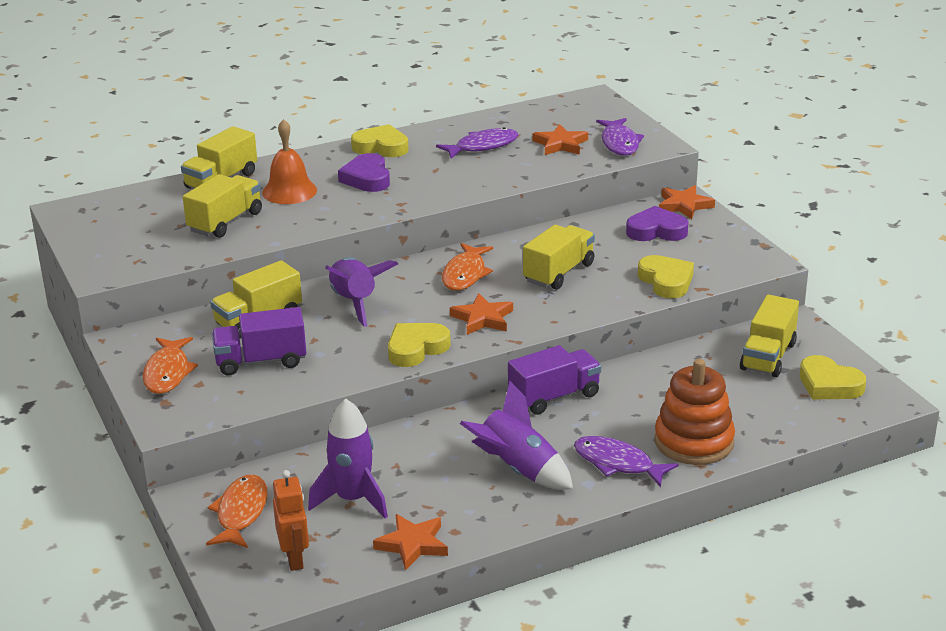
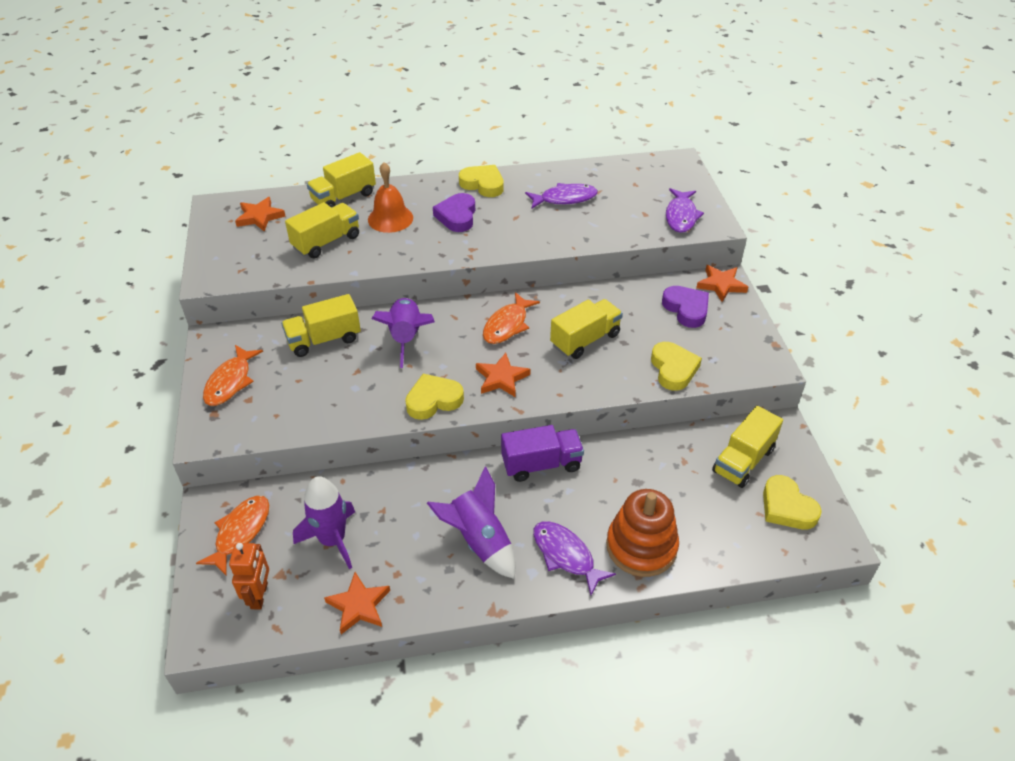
camera: 15 degrees right, 15 degrees up
purple truck [212,307,306,376] -> none
orange star [533,124,588,155] -> orange star moved to [235,197,286,232]
purple heart [626,206,688,241] -> purple heart turned 45 degrees clockwise [662,286,709,328]

